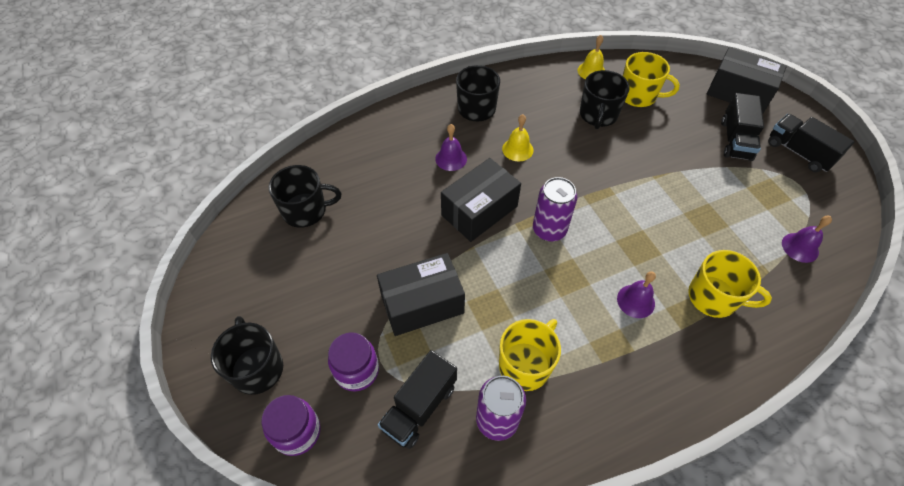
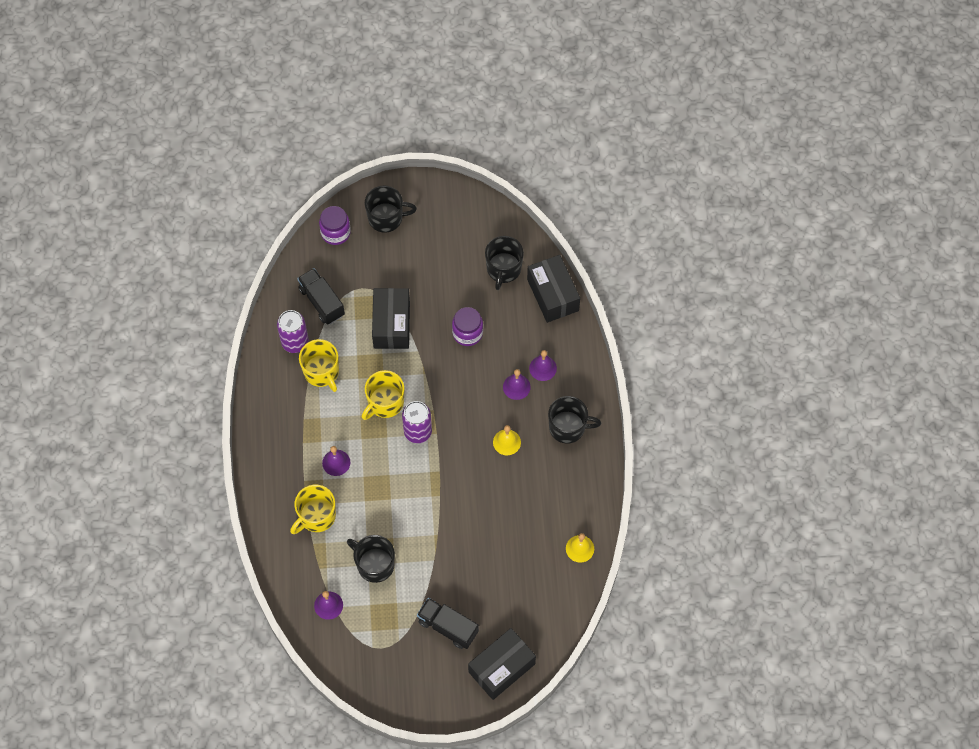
camera: 110 degrees right, 10 degrees up
purple jar [328,332,379,391] -> purple jar moved to [452,307,483,346]
black box [441,158,521,242] -> black box moved to [527,255,580,323]
black mug [580,70,630,129] -> black mug moved to [347,535,395,583]
yellow mug [623,52,680,107] -> yellow mug moved to [362,370,404,420]
black truck [768,114,854,172] -> none
none -> purple bell [529,350,557,381]

